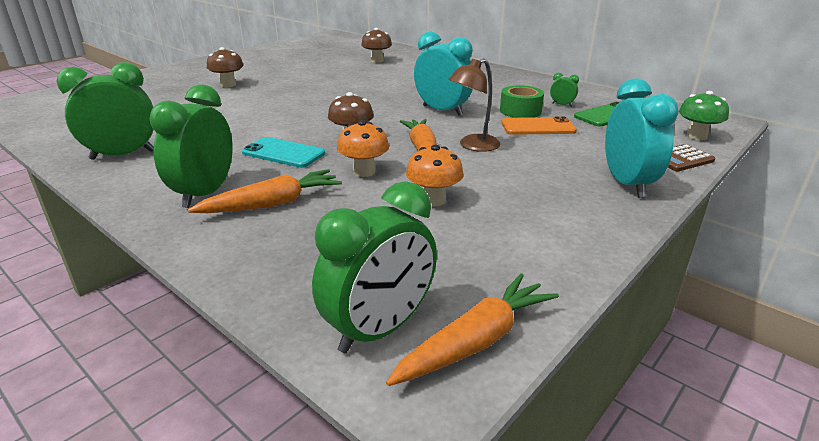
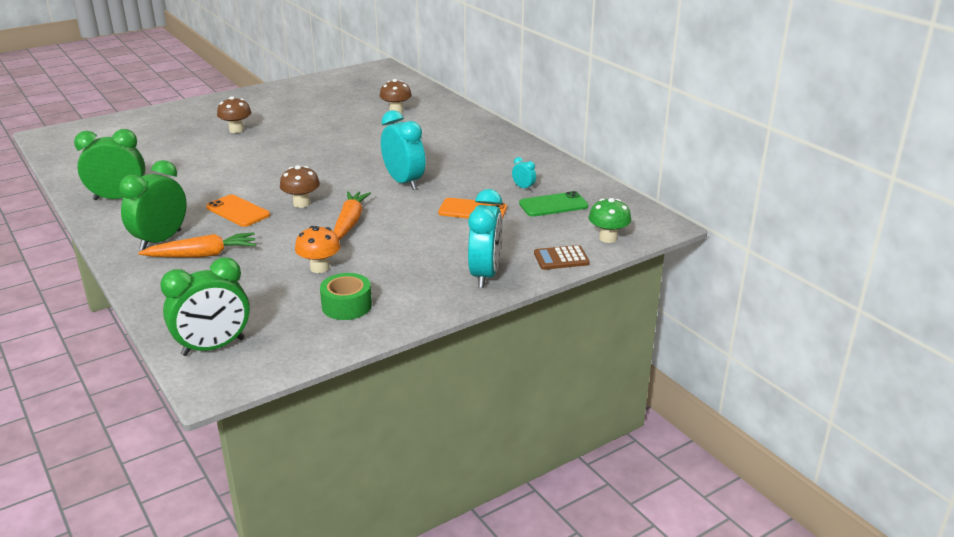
camera: 15 degrees right, 0 degrees up
turquoise phone [242,137,325,168] -> orange phone [206,194,270,227]
orange mushroom [337,120,389,177] -> none
orange carrot [386,274,559,386] -> none
brown lamp [448,58,500,152] -> none
green tape [500,85,544,118] -> green tape moved to [320,273,372,320]
green clock [550,73,579,106] -> turquoise clock [512,157,536,191]

